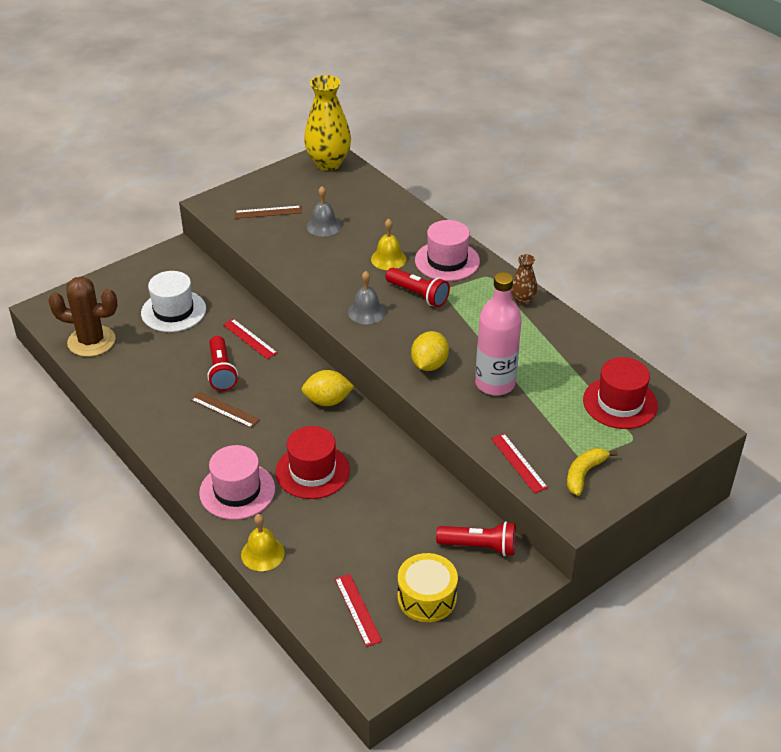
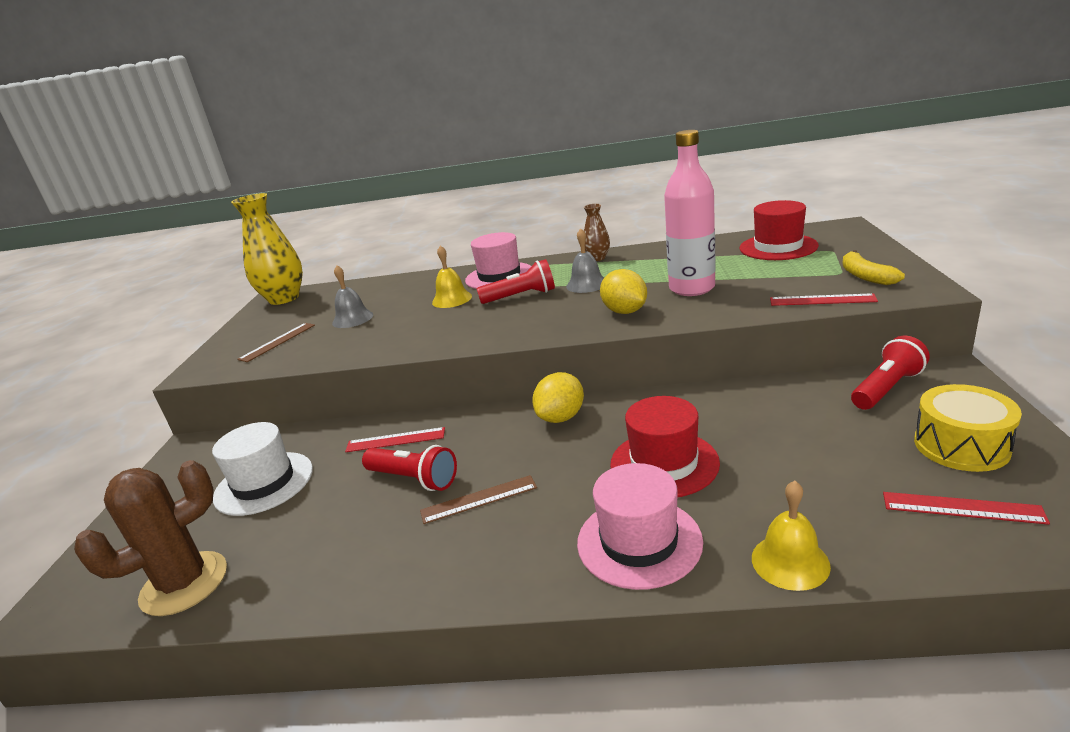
camera: 45 degrees left, 15 degrees down
grey bell [348,271,385,324] -> grey bell moved to [566,228,604,293]

